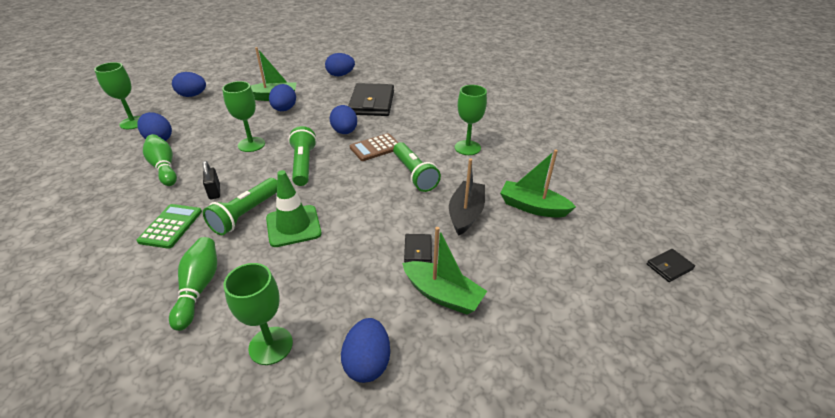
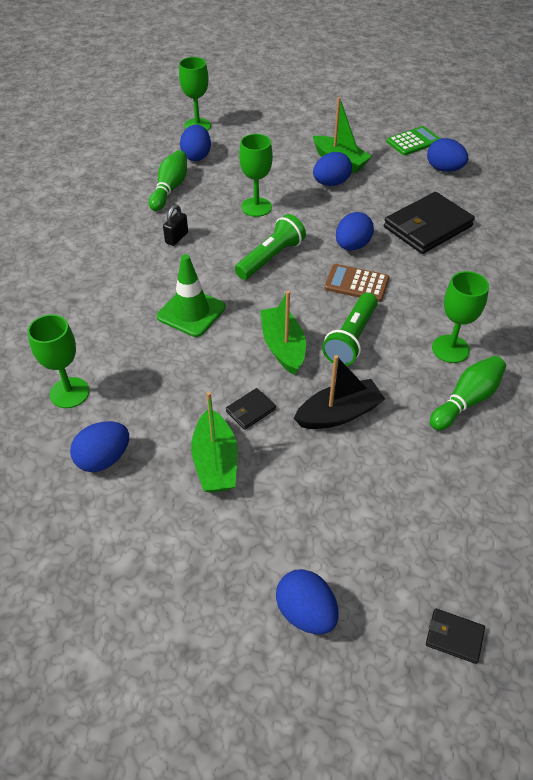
camera: 50 degrees right, 10 degrees up
green calculator [136,204,202,249] -> green calculator moved to [386,126,441,156]
green bowling pin [169,237,217,331] -> green bowling pin moved to [430,356,506,430]
blue egg [172,72,206,97] -> blue egg moved to [276,569,338,634]
green flashlight [203,178,277,235] -> none
green boat [500,150,576,218] -> green boat moved to [260,290,306,375]

